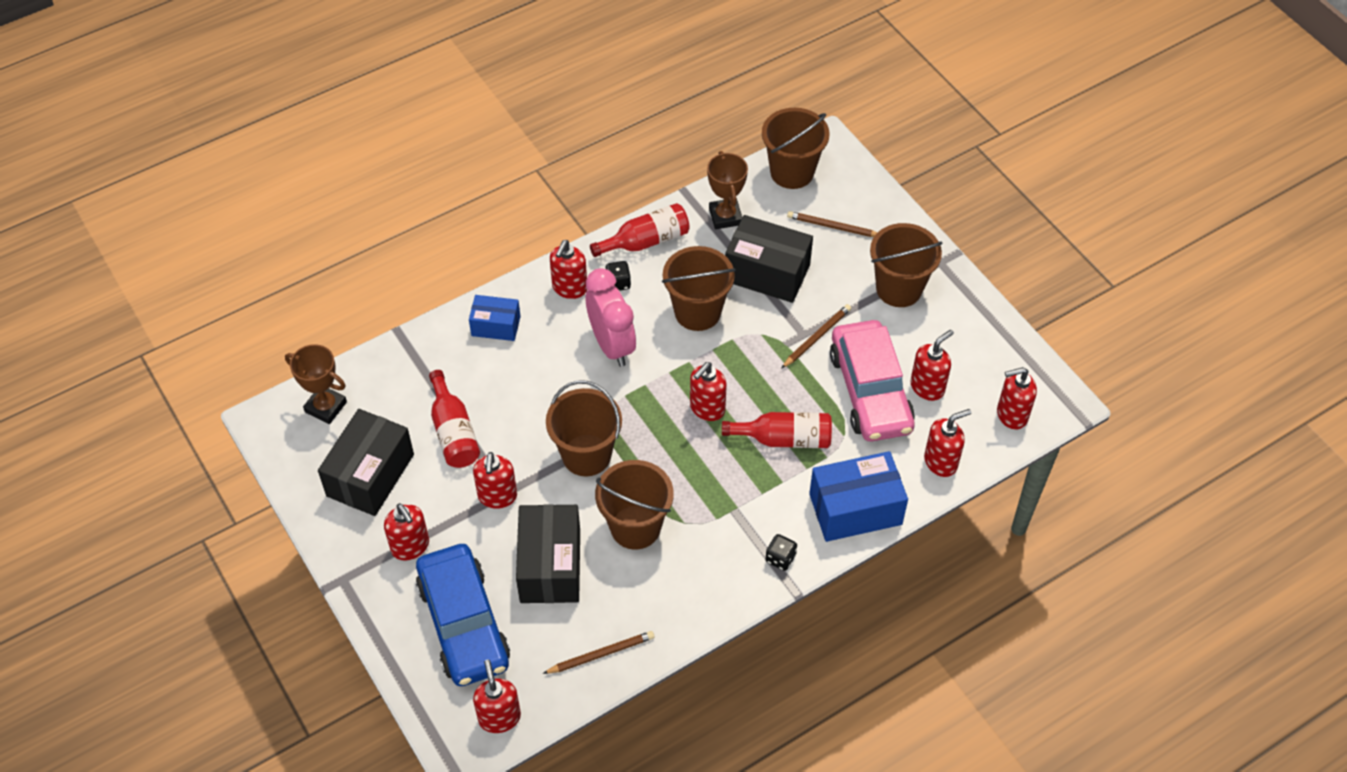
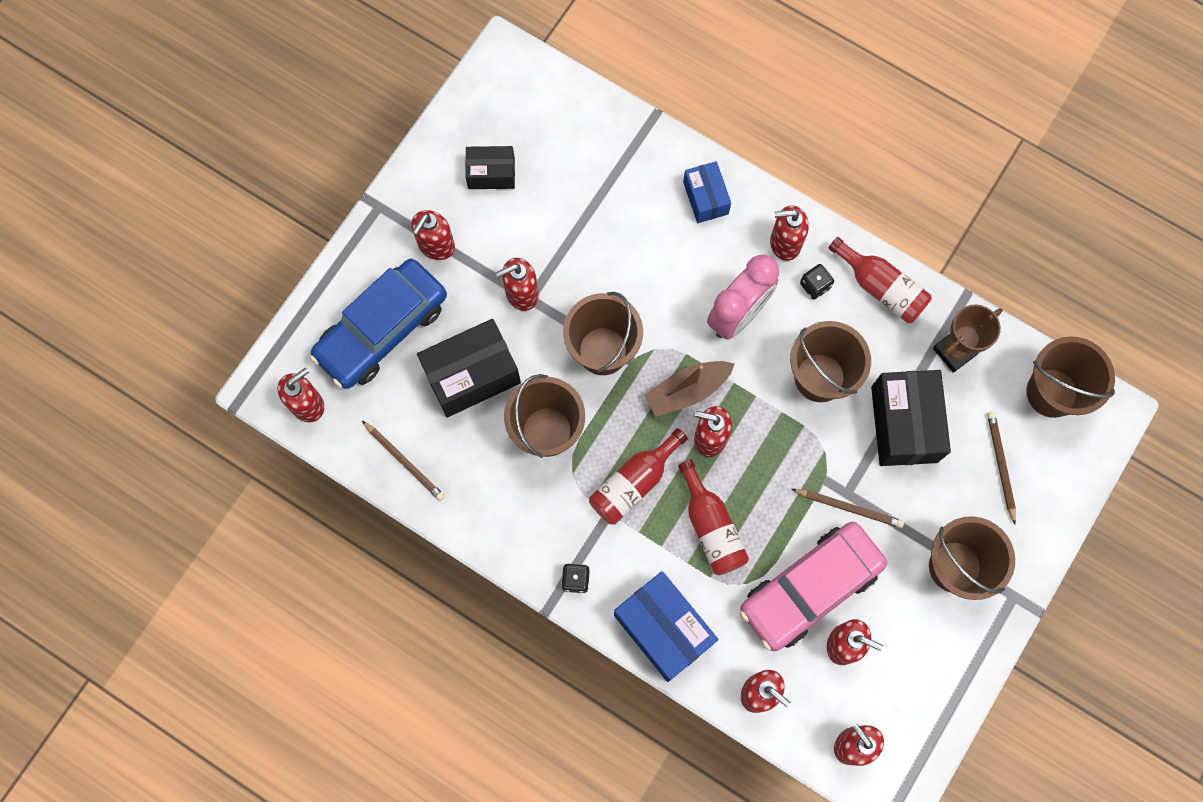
camera: 65 degrees right, 20 degrees up
brown trophy [285,344,347,424] -> none
black box [318,409,414,516] -> black box [465,146,515,189], size x0.59
red bottle [429,370,480,468] -> red bottle moved to [589,428,688,524]
none -> brown boat [644,361,735,417]

